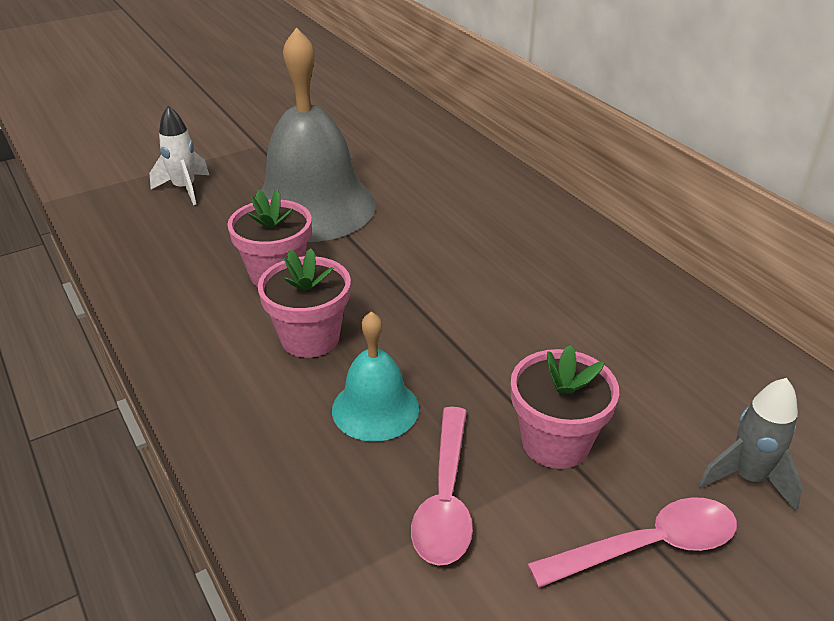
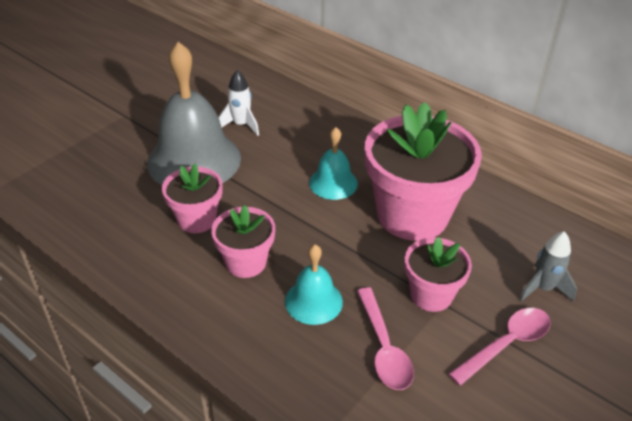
camera: 20 degrees left, 5 degrees up
white rocket [149,106,209,205] -> white rocket moved to [218,70,259,136]
none -> turquoise bell [309,127,358,200]
none -> pink flower pot [365,102,482,241]

